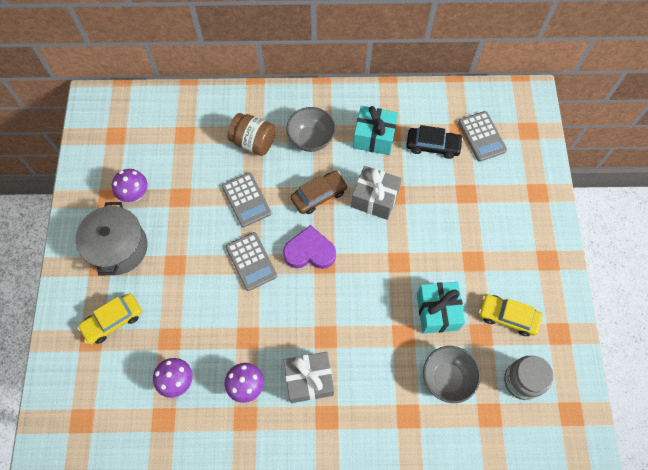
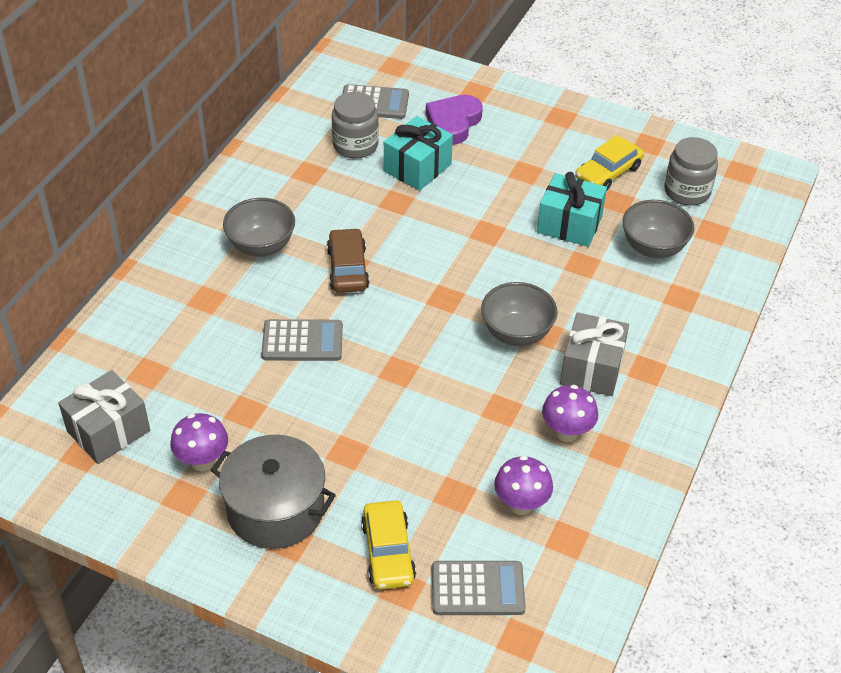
camera: 65 degrees left, 20 degrees down
grey calculator [226,232,277,291] -> grey calculator moved to [432,561,526,615]
brown jar [227,113,275,156] -> none
purple heart [283,225,336,269] -> purple heart moved to [426,95,483,145]
grey gift [351,166,402,220] -> grey gift moved to [58,370,150,464]
turquoise gift [353,106,398,155] -> turquoise gift moved to [384,116,453,191]
black car [406,125,463,159] -> grey jar [332,92,379,159]
none -> grey bowl [481,282,557,346]

